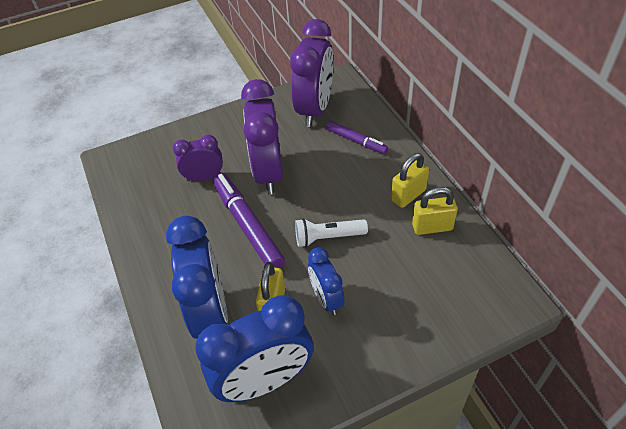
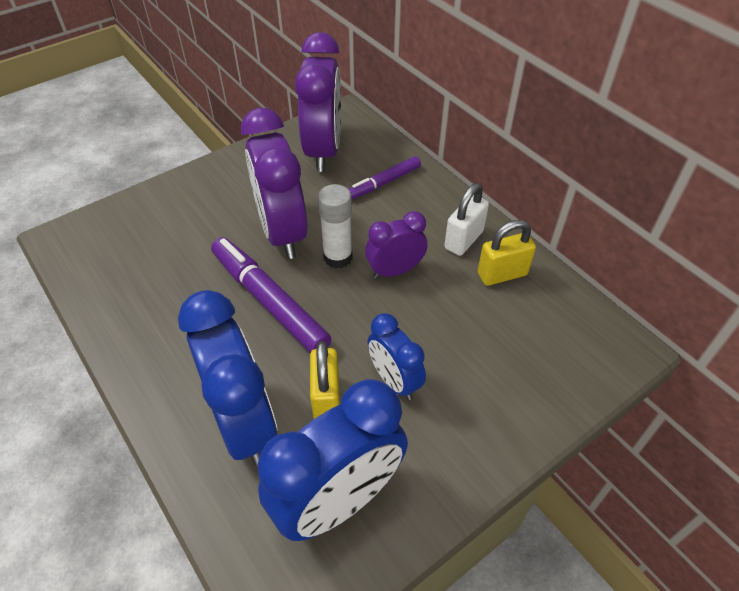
camera: 15 degrees left, 0 degrees up
purple clock [173,135,223,181] -> purple clock moved to [365,211,427,279]
white flashlight [295,218,368,247] -> none
purple marker [326,121,388,154] -> purple marker turned 120 degrees clockwise [348,156,421,200]
yellow padlock [391,153,429,208] -> white padlock [444,183,489,256]
none -> white glue stick [318,184,353,268]

